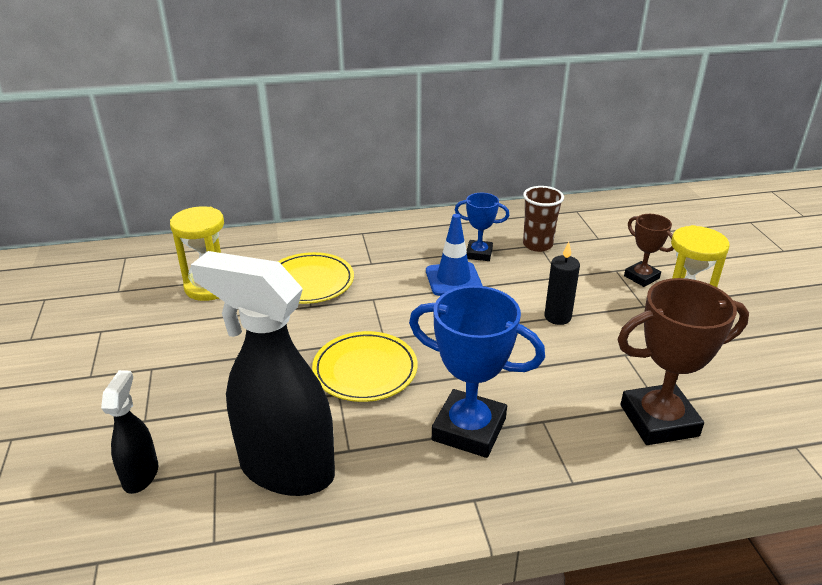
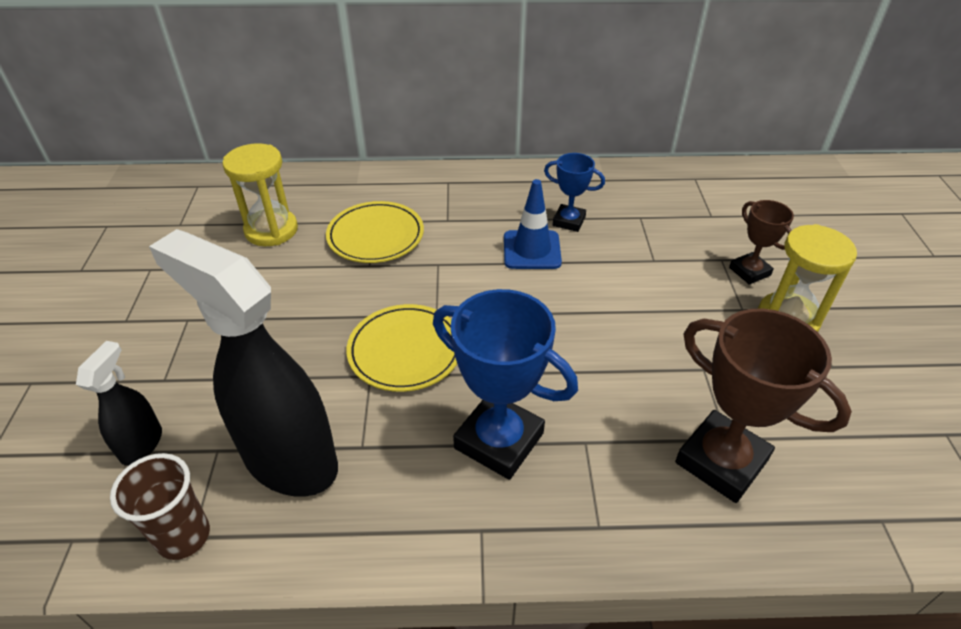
camera: 10 degrees right, 10 degrees up
brown cup [523,186,564,252] -> brown cup moved to [110,453,210,560]
black candle [544,242,580,325] -> none
brown trophy [617,278,749,445] -> brown trophy turned 45 degrees clockwise [675,308,852,503]

